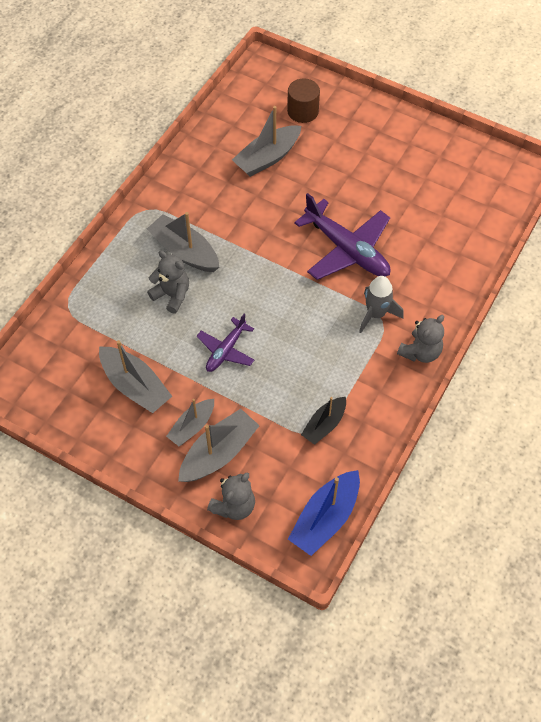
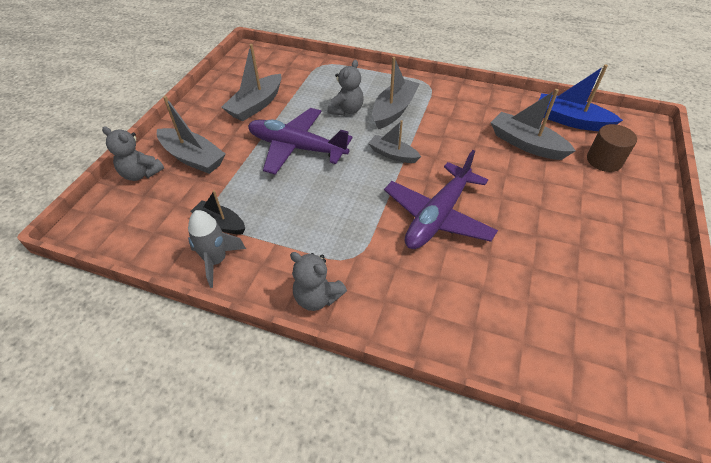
camera: 80 degrees right, 10 degrees down
grey boat [166,399,214,446] -> grey boat moved to [368,120,421,163]
purple plane [197,314,254,372] -> purple plane [248,108,353,175], size x1.77
blue boat [288,470,360,556] -> blue boat moved to [539,64,623,131]
grey rocket [359,276,404,333] -> grey rocket moved to [188,210,246,288]

